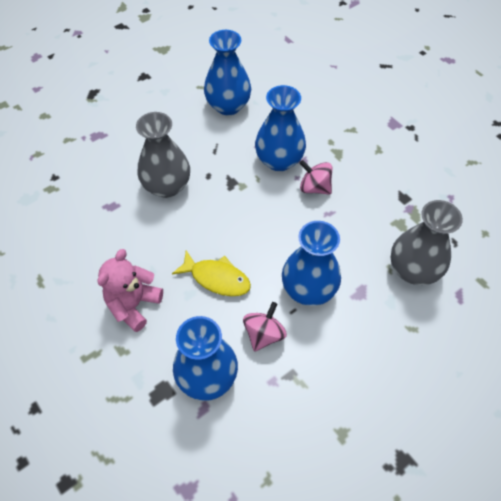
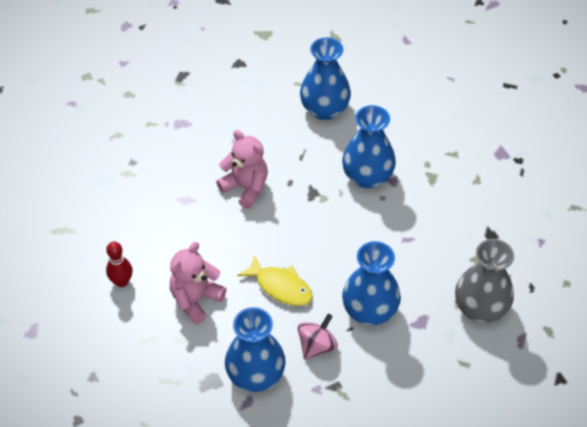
camera: 10 degrees right, 5 degrees down
grey vase [136,112,190,198] -> pink teddy bear [216,130,268,209]
pink spinning top [300,160,332,195] -> none
none -> red bowling pin [106,242,132,287]

